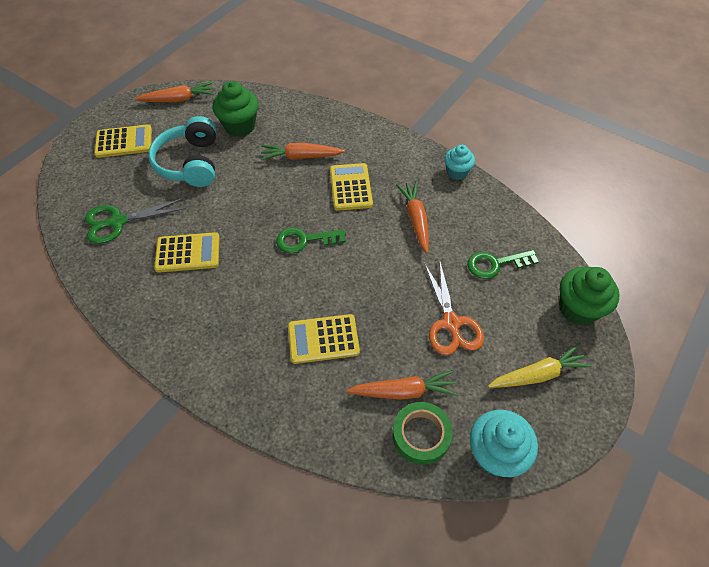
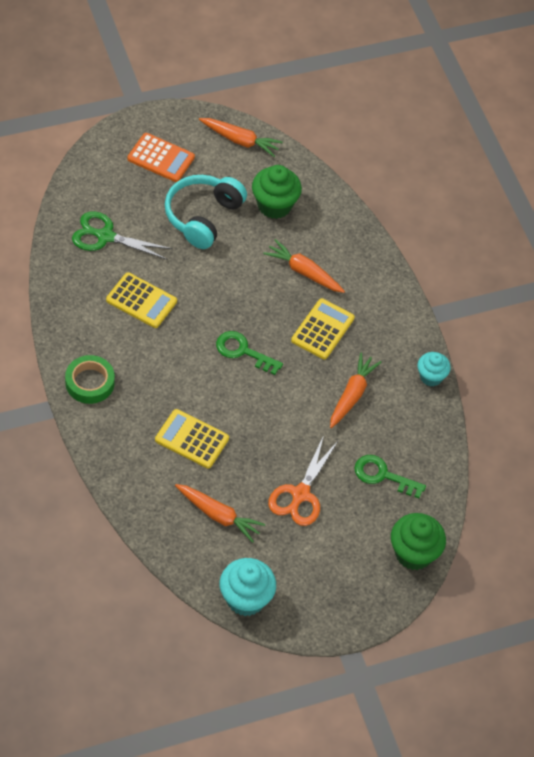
camera: 30 degrees right, 0 degrees up
yellow calculator [94,124,152,158] -> orange calculator [127,133,195,182]
green tape [392,402,453,465] -> green tape moved to [65,355,115,404]
yellow carrot [488,344,592,388] -> none

